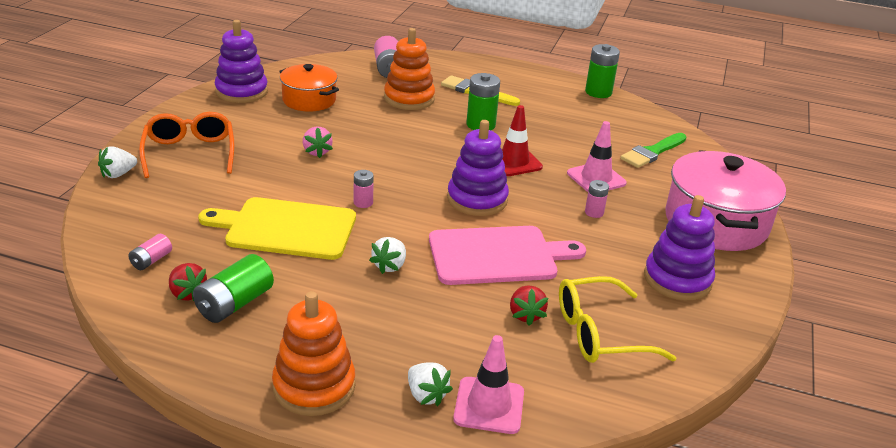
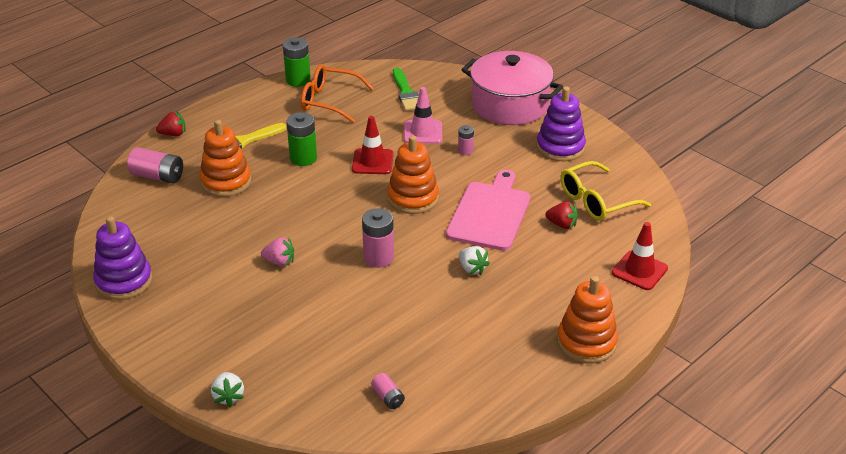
camera: 60 degrees left, 5 degrees up
orange glasses [139,112,234,178] -> orange glasses moved to [301,65,374,123]
red strawberry [169,263,207,301] -> red strawberry moved to [156,112,186,136]
green battery [193,254,274,323] -> none
yellow cutting board [198,197,356,260] -> none
orange pot [279,64,339,112] -> none
pink battery [354,170,374,208] -> pink battery [362,208,394,268], size x1.77
white strawberry [408,362,453,406] -> none
purple stacking toy [447,120,509,216] -> orange stacking toy [387,136,439,214]
pink traffic cone [453,335,524,434] -> red traffic cone [612,222,668,290]
yellow glasses [559,276,676,363] -> yellow glasses turned 45 degrees clockwise [560,161,652,221]

